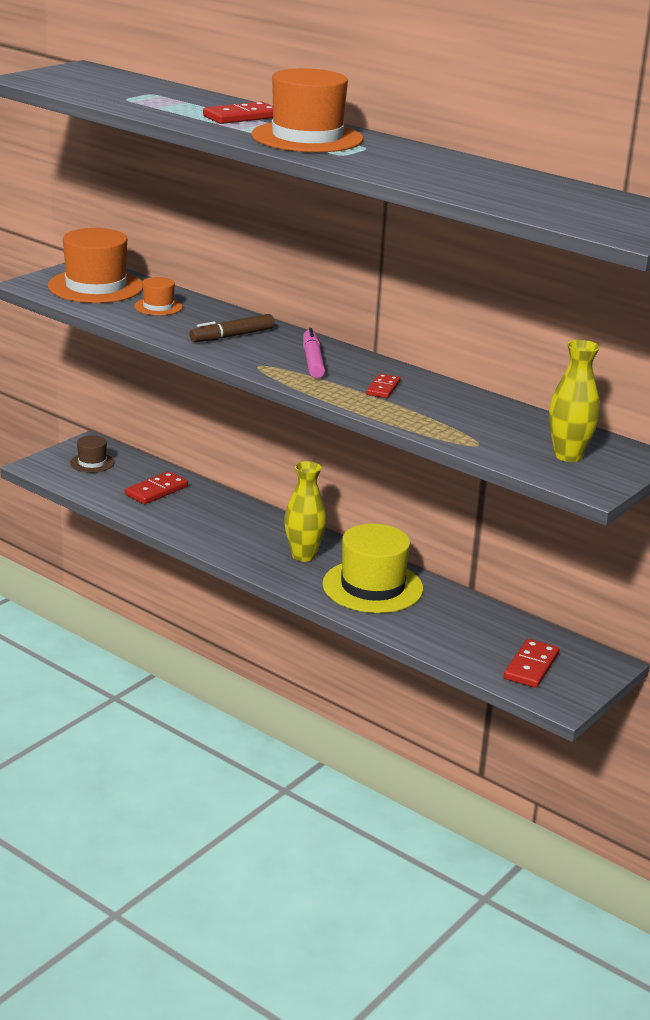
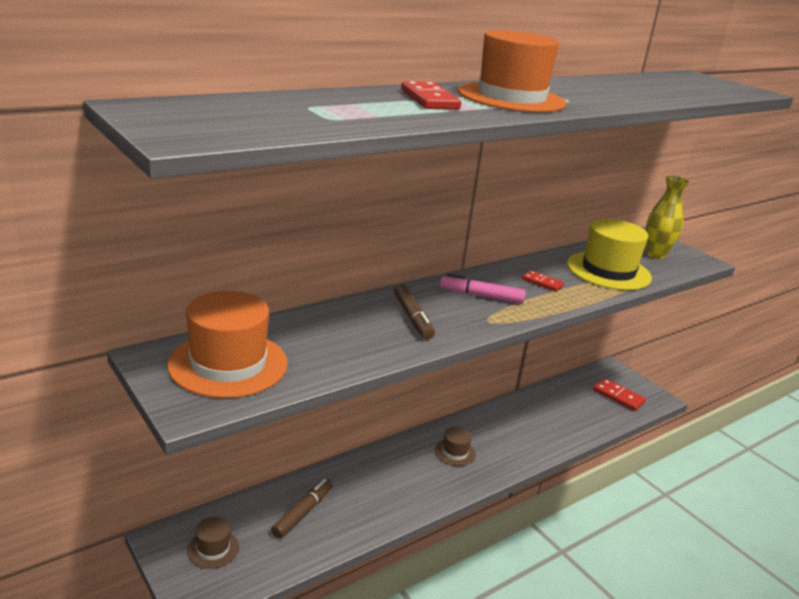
camera: 75 degrees left, 0 degrees up
red domino [125,471,188,504] -> brown marker [271,478,333,539]
orange hat [134,277,183,315] -> none
yellow vase [284,461,327,562] -> brown hat [435,427,476,466]
yellow hat [322,524,423,613] -> yellow hat moved to [567,219,652,290]

